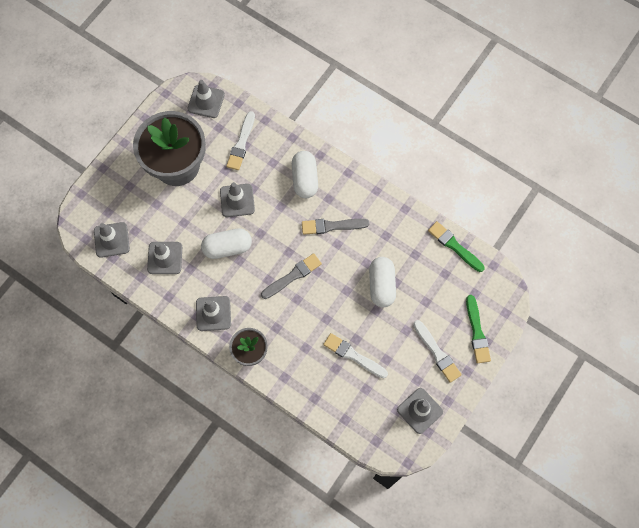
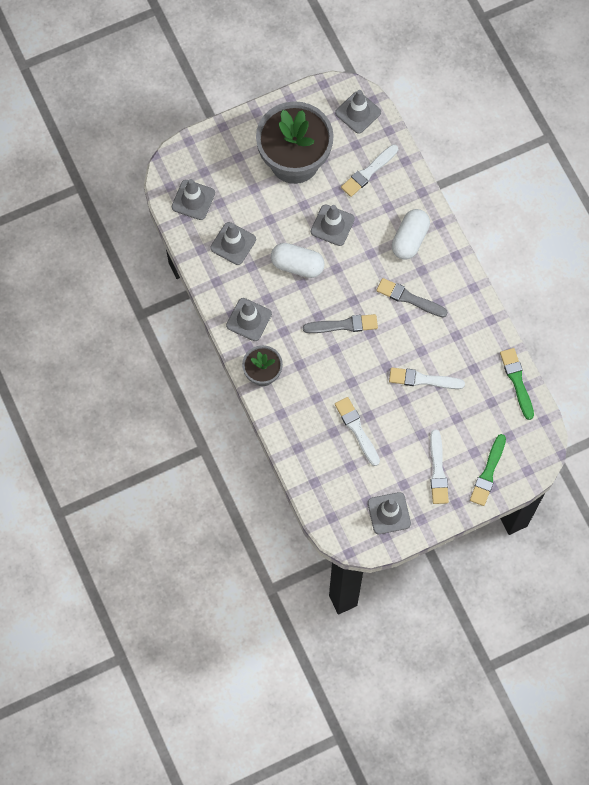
camera: 30 degrees right, 0 degrees up
white capsule [369,257,396,307] -> white brush [389,368,465,389]

